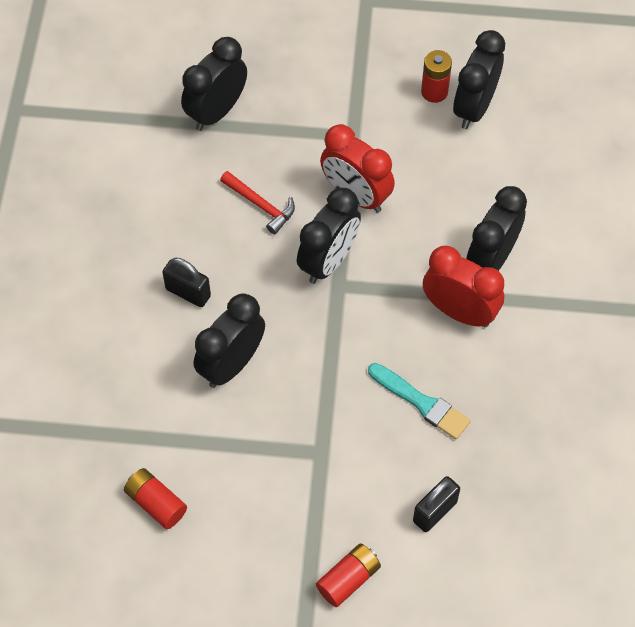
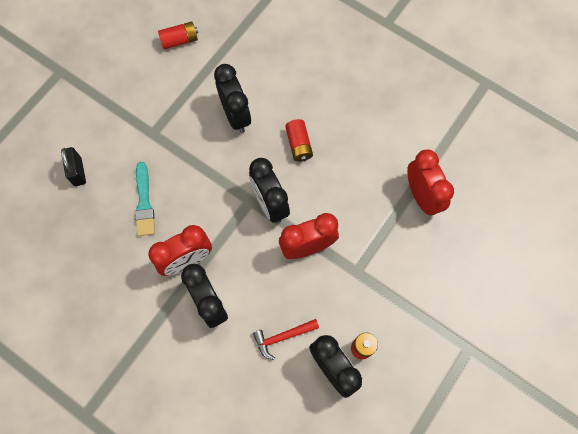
camera: 120 degrees right, 10 degrees up
black padlock [162,258,211,307] -> none
black clock [181,37,247,131] -> red clock [407,150,454,216]
red hammer [220,171,295,234] -> red hammer moved to [253,319,319,360]
red battery [316,543,381,607] -> red battery moved to [285,119,313,162]
turquoise brush [368,363,471,440] -> turquoise brush turned 75 degrees counterclockwise [135,162,155,236]

